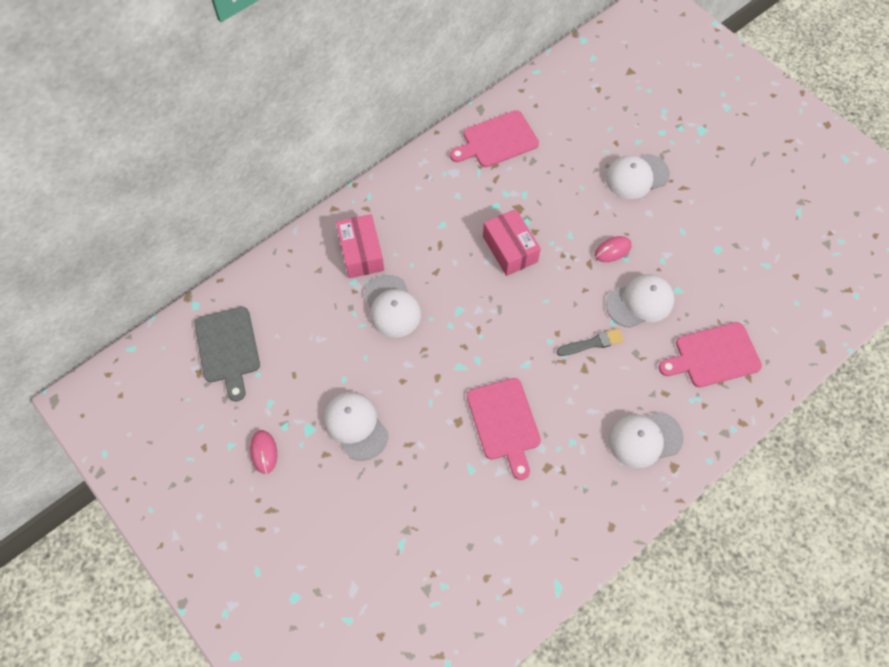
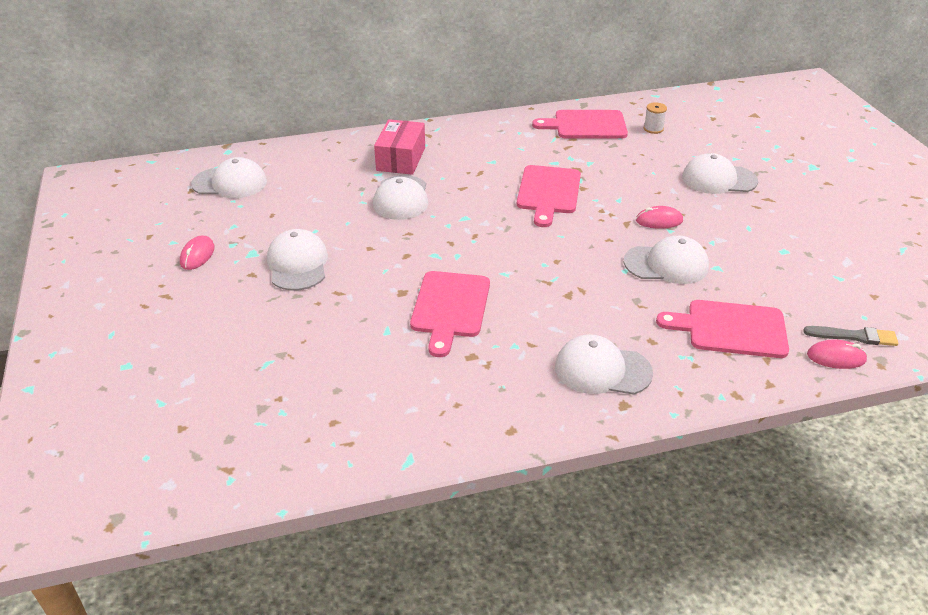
camera: 25 degrees right, 25 degrees down
grey cutting board [194,307,260,401] -> white cap [191,157,267,198]
pink box [483,209,541,276] -> pink cutting board [517,165,581,227]
grey brush [557,328,624,356] -> grey brush moved to [803,326,898,346]
none -> white spool [644,102,667,134]
none -> pink mouse [807,340,868,369]

